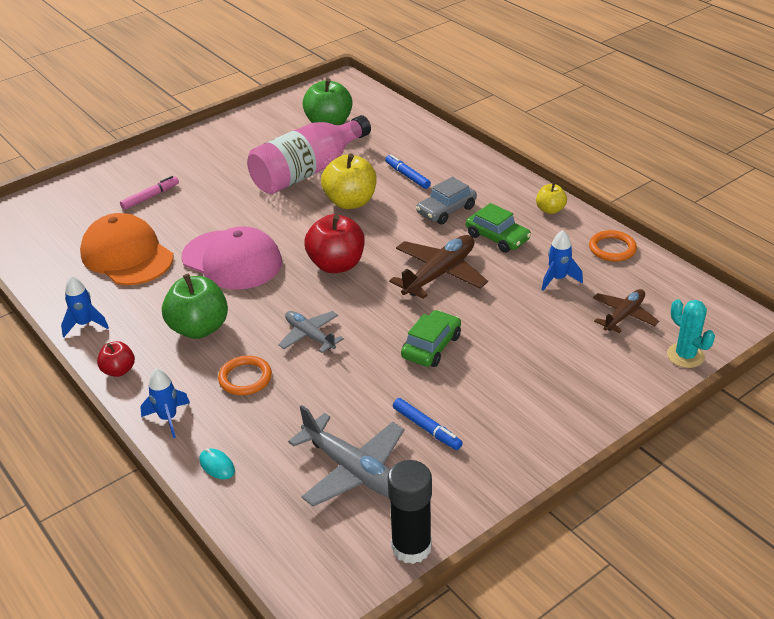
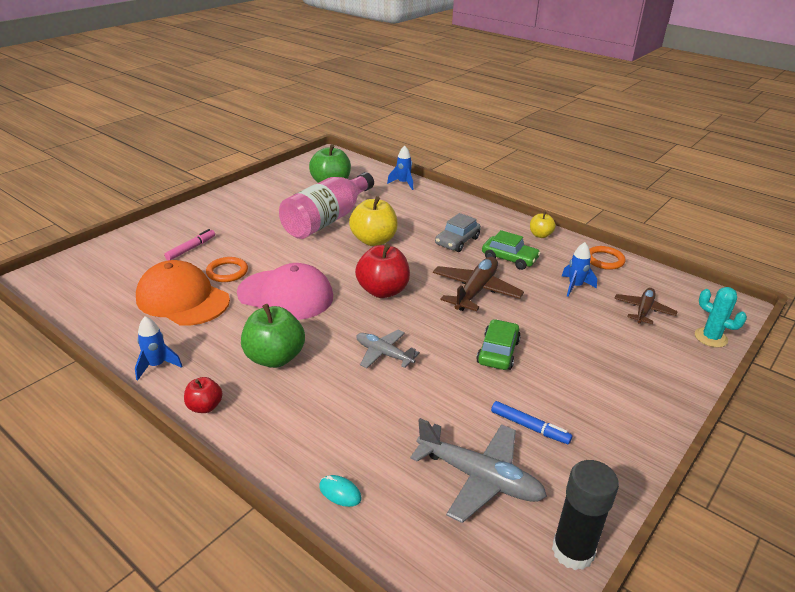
camera: 15 degrees left, 5 degrees down
blue rocket [140,368,190,438] -> blue rocket moved to [387,146,413,190]
orange ring [218,356,272,395] -> orange ring moved to [206,257,248,282]
blue marker [385,154,431,189] -> none

